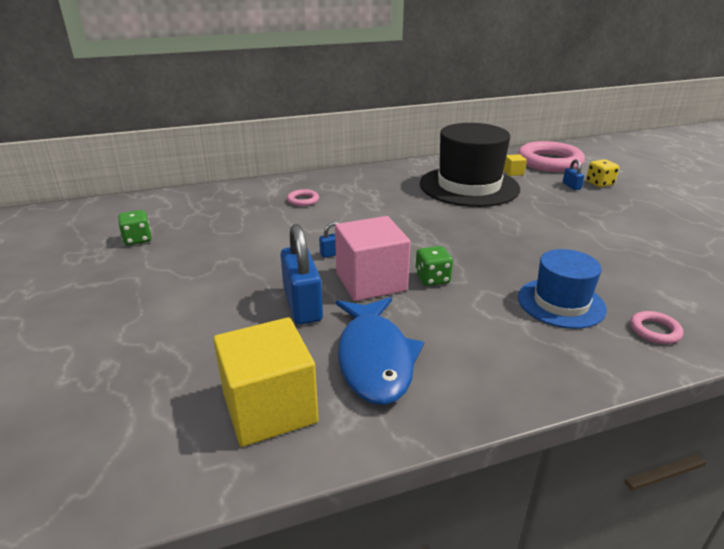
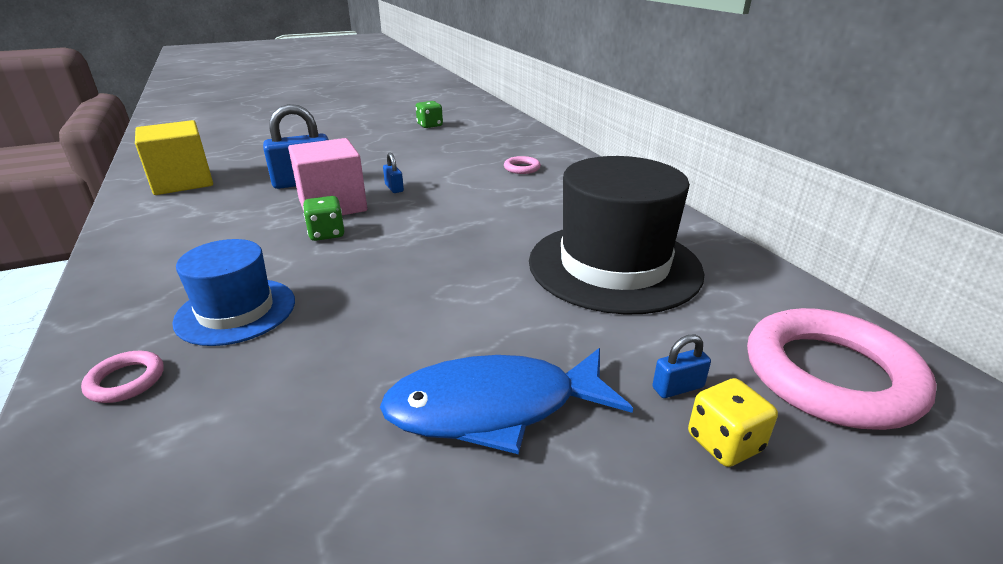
camera: 85 degrees right, 0 degrees up
blue fish [336,297,424,405] -> blue fish moved to [380,348,633,454]
yellow cube [503,154,527,176] -> none

